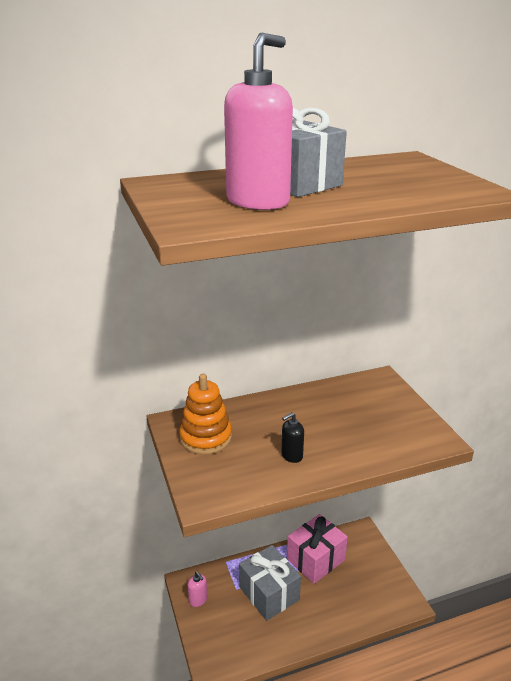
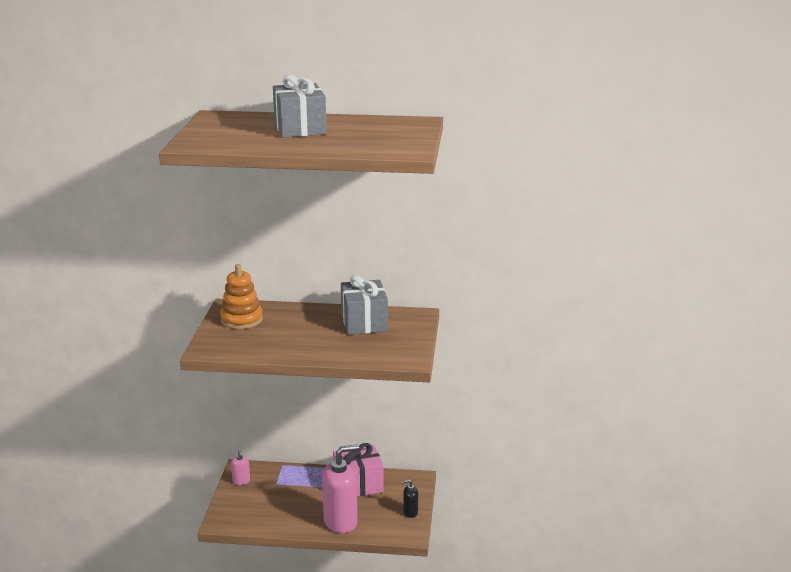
camera: 25 degrees right, 5 degrees down
pink soap dispenser [224,33,293,210] -> pink soap dispenser moved to [322,444,359,533]
grey gift [239,545,301,621] -> grey gift moved to [341,275,388,335]
black soap dispenser [281,413,304,463] -> black soap dispenser moved to [401,479,418,518]

